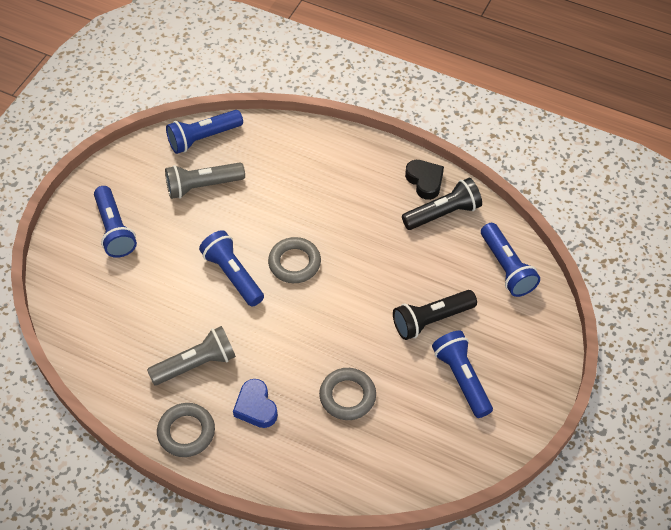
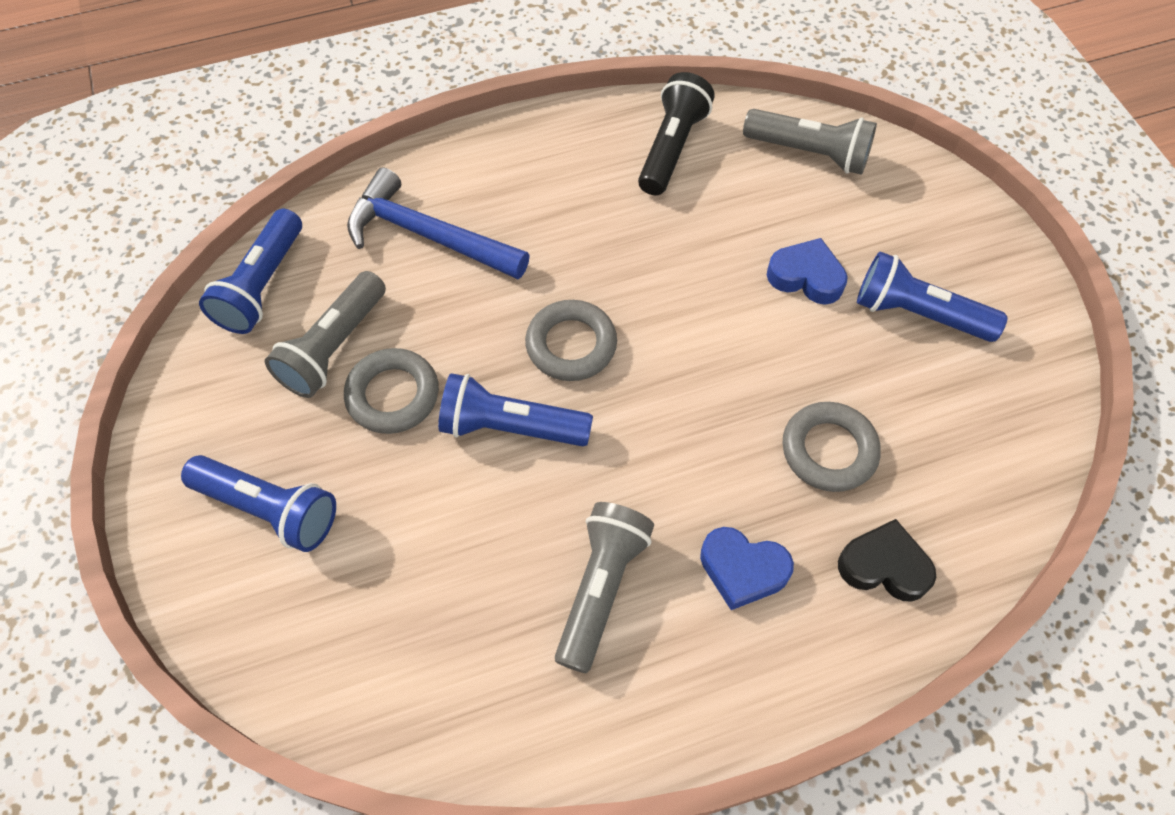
camera: 45 degrees left, 5 degrees up
grey ring [157,403,215,457] -> grey ring moved to [344,348,439,434]
black flashlight [393,290,477,340] -> blue heart [767,238,848,305]
black heart [405,160,444,200] -> black heart moved to [838,519,936,602]
blue flashlight [481,223,540,297] -> grey flashlight [743,109,877,175]
none -> blue hammer [347,167,530,279]

